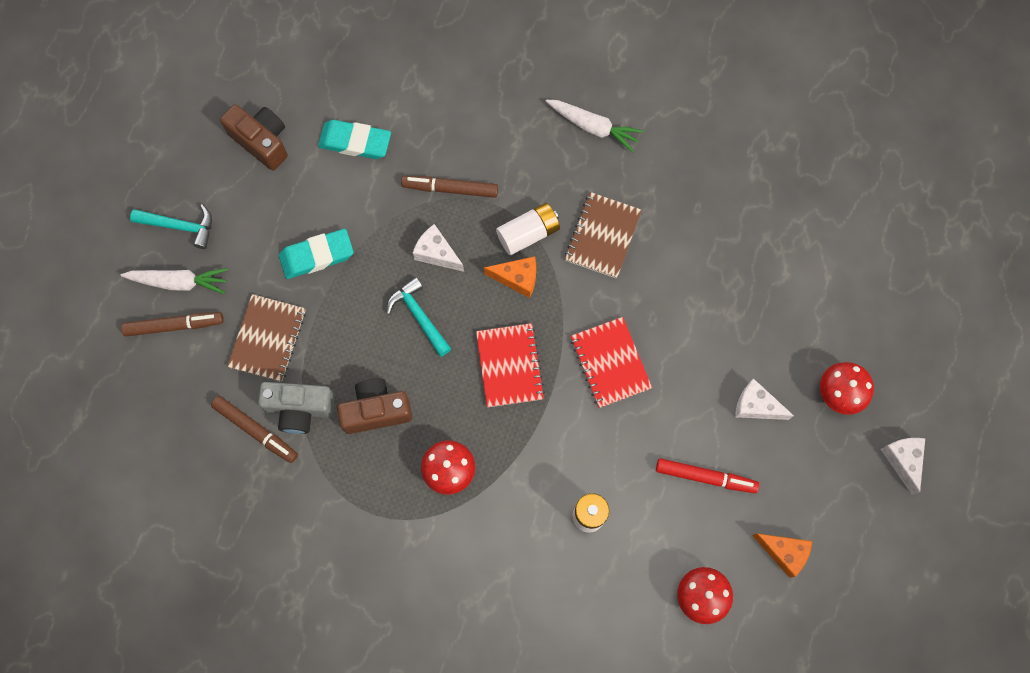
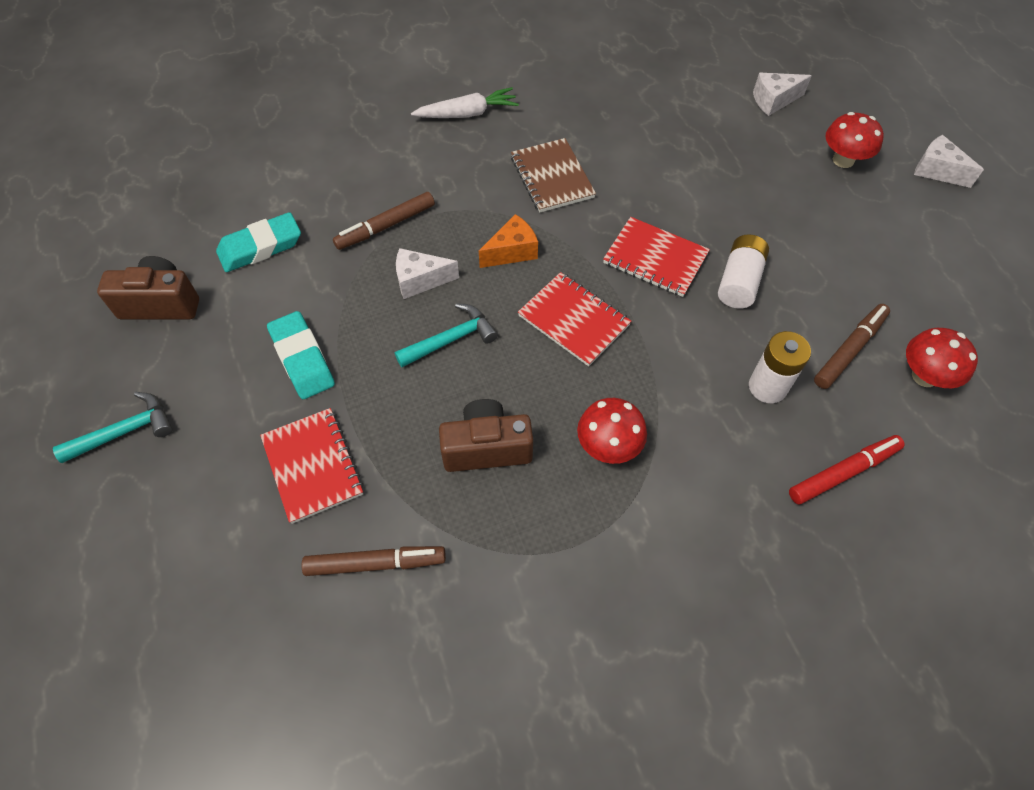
camera: 40 degrees left, 15 degrees down
white carrot [121,268,228,294] -> none
brown marker [121,312,224,336] -> brown marker moved to [814,304,890,389]
brown notebook [227,294,306,382] -> red notebook [260,408,364,524]
grey camera [258,382,335,434] -> none
turquoise eraser [279,229,354,279] -> turquoise eraser turned 60 degrees counterclockwise [267,311,335,399]
brown camera [337,378,412,434] -> brown camera turned 45 degrees clockwise [439,399,533,472]
turquoise hammer [386,277,451,357] -> turquoise hammer turned 135 degrees clockwise [395,303,498,367]
white battery [496,203,560,255] -> white battery moved to [718,234,769,309]
red marker [656,458,759,493] -> red marker moved to [789,435,905,504]
white cheese [735,378,794,420] -> white cheese moved to [753,73,812,116]
orange cheese [752,534,812,578] -> none

